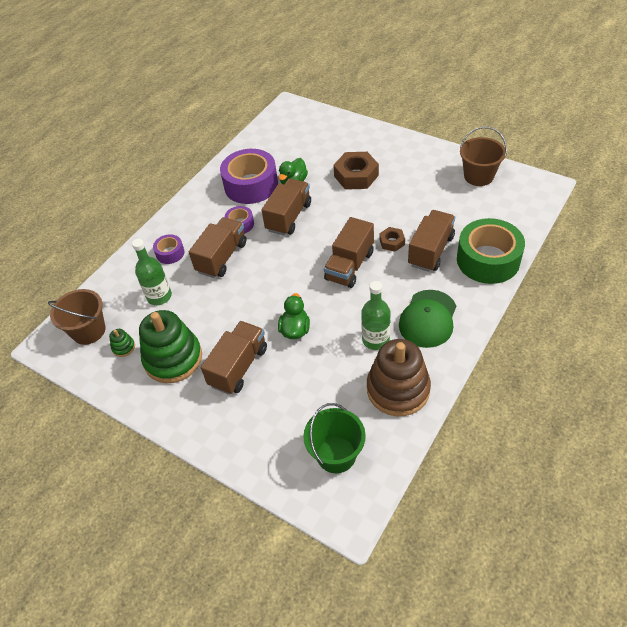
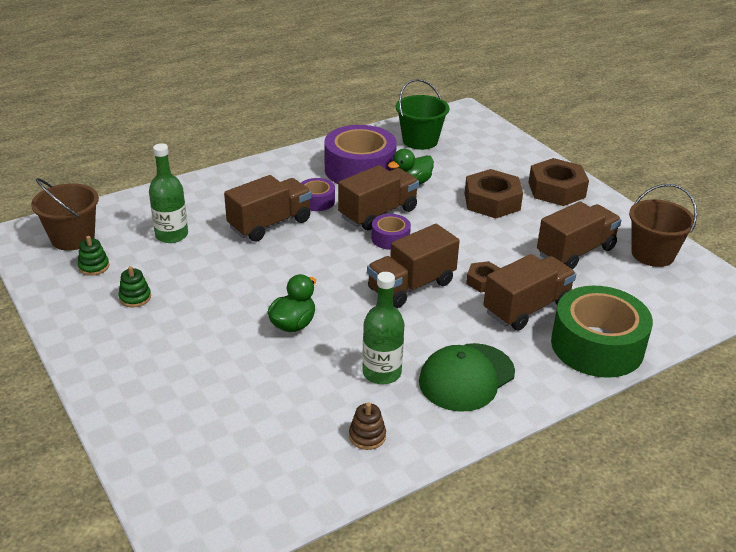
camera: 20 degrees right, 15 degrees down
green stacking toy [139,310,202,383] -> green stacking toy [118,266,151,307], size x0.40
purple tape [153,234,184,264] -> purple tape moved to [372,214,411,250]
brown truck [201,321,267,395] -> brown truck moved to [537,201,621,269]
green bucket [303,403,366,473] -> green bucket moved to [396,79,449,150]
brown stacking toy [367,339,431,416] -> brown stacking toy [349,403,386,450], size x0.40
none -> brown nut [528,158,589,206]

